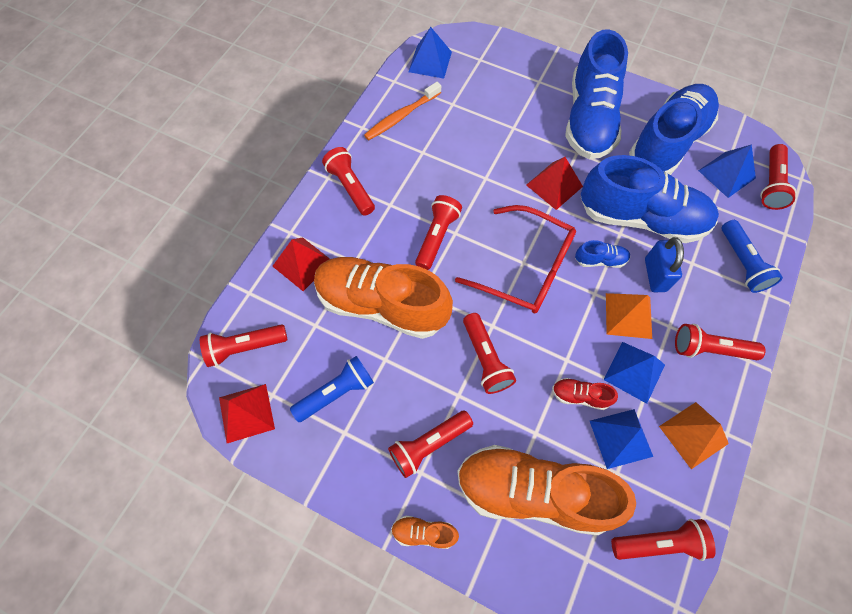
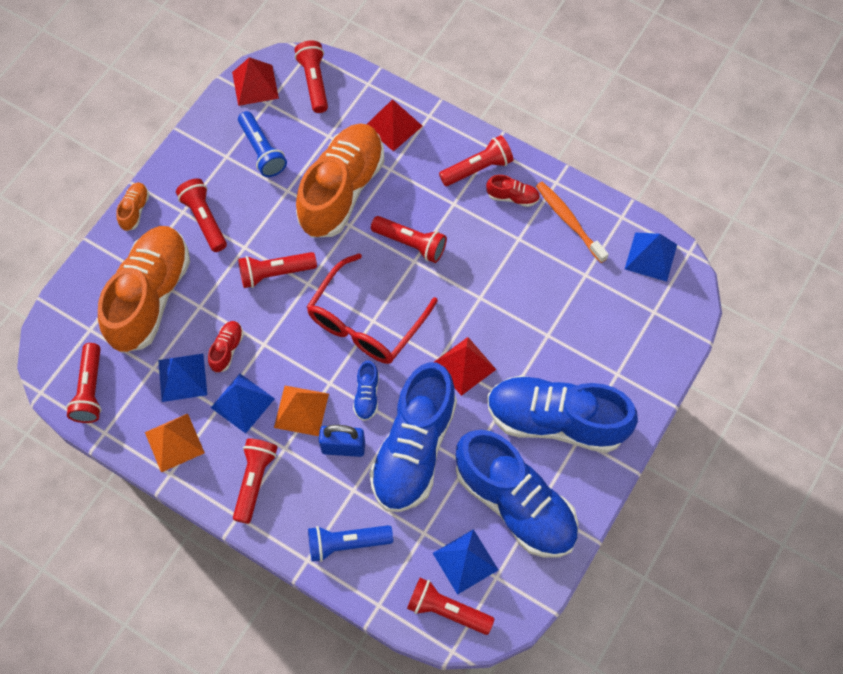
camera: 95 degrees right, 0 degrees up
none -> red shoe [486,175,540,207]

